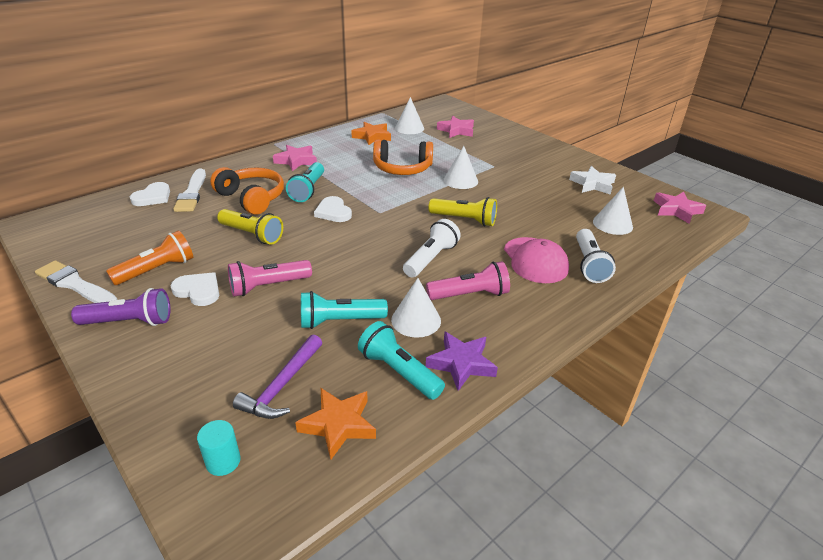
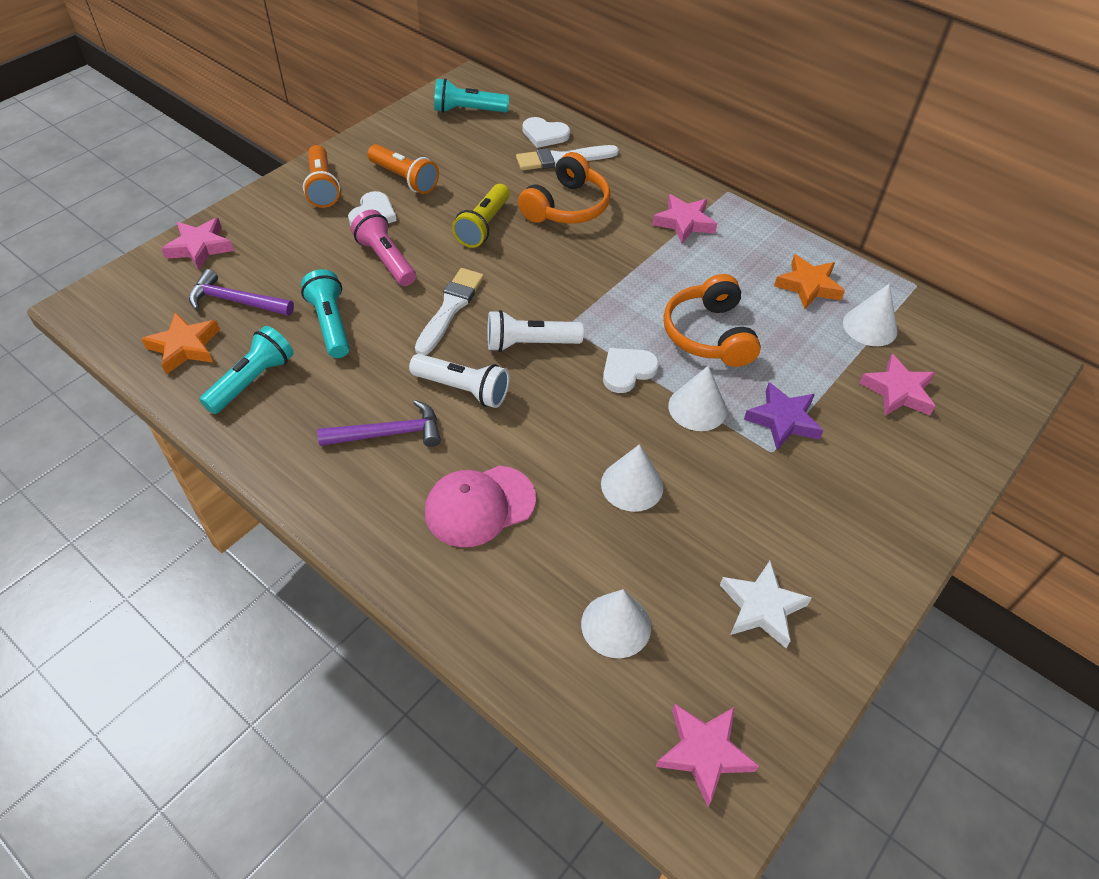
camera: 80 degrees right, 15 degrees up
white brush [35,260,117,303] -> white brush moved to [415,268,484,355]
purple flashlight [71,288,170,326] -> orange flashlight [303,145,340,208]
turquoise cylinder [197,420,241,476] -> none
turquoise flashlight [286,162,324,202] -> turquoise flashlight moved to [434,78,509,113]
white heart [314,196,352,222] -> white heart moved to [603,348,659,393]
white cone [391,278,441,338] -> white cone moved to [601,444,664,512]
pink flashlight [426,261,510,300] -> purple hammer [317,400,441,447]
purple star [426,332,498,391] -> purple star moved to [744,382,824,450]
yellow flashlight [428,197,497,227] -> none
white flashlight [576,229,616,283] -> white flashlight moved to [487,310,584,352]
none -> pink star [161,218,234,270]

